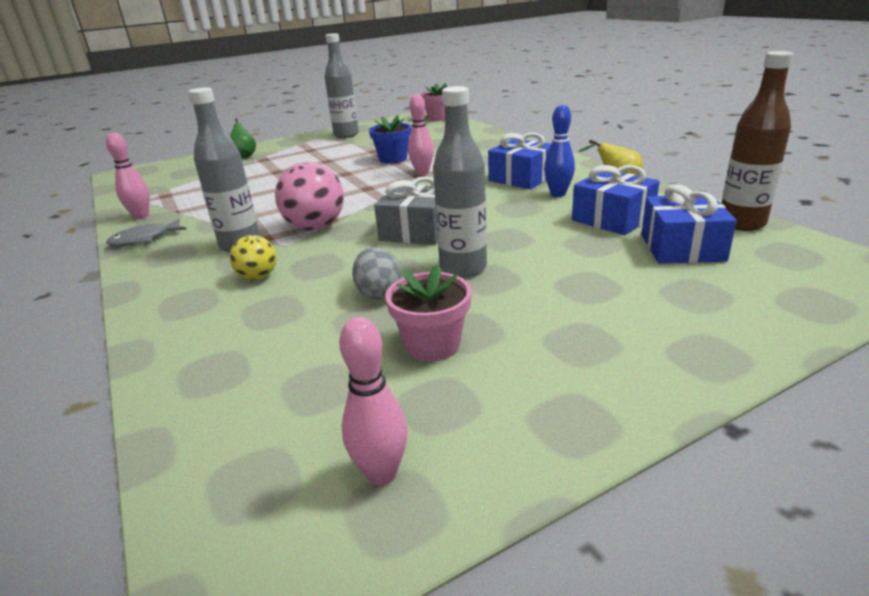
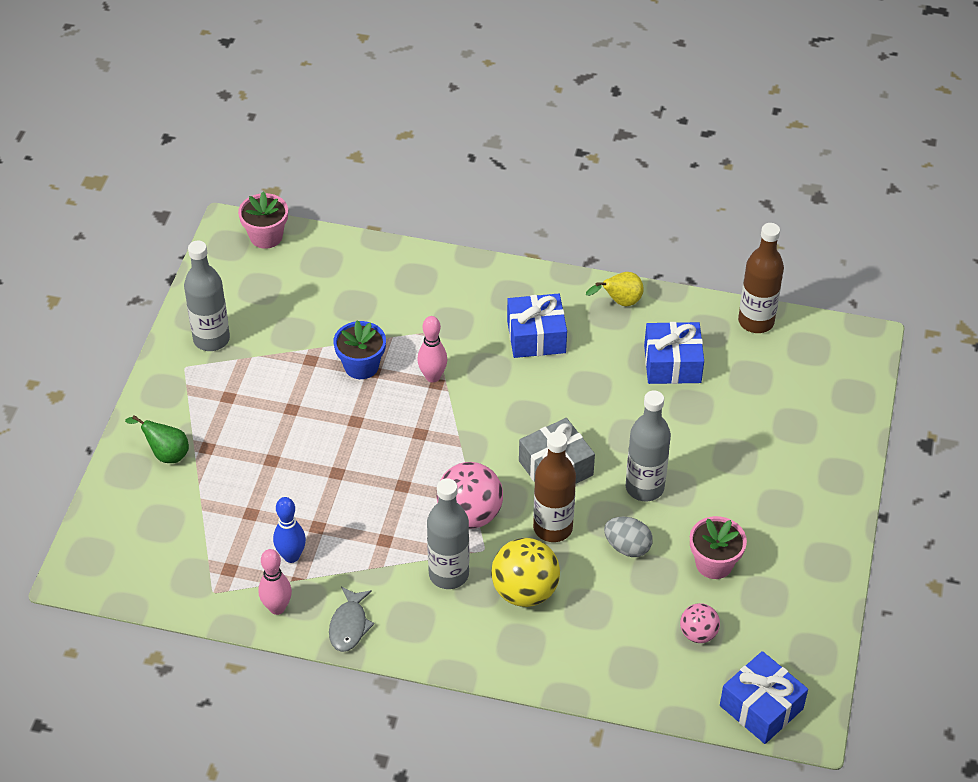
camera: 50 degrees left, 20 degrees up
yellow ball [230,235,277,280] -> yellow ball [491,538,560,607], size x1.75
pink bowling pin [339,317,408,486] -> none
blue bowling pin [544,104,575,197] -> blue bowling pin moved to [273,497,306,563]
blue gift [641,184,737,263] -> blue gift moved to [720,651,808,744]
none -> brown bottle [533,431,576,542]
none -> pink ball [680,603,720,643]

